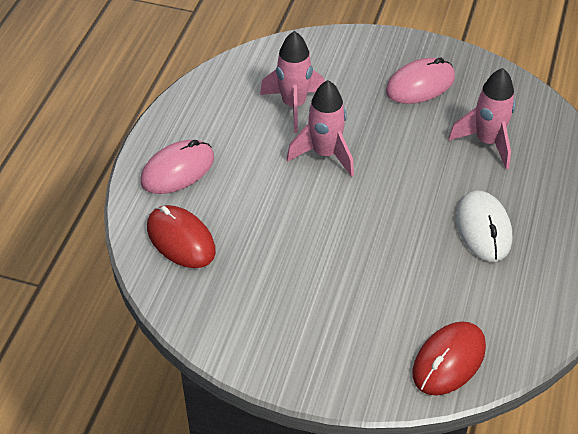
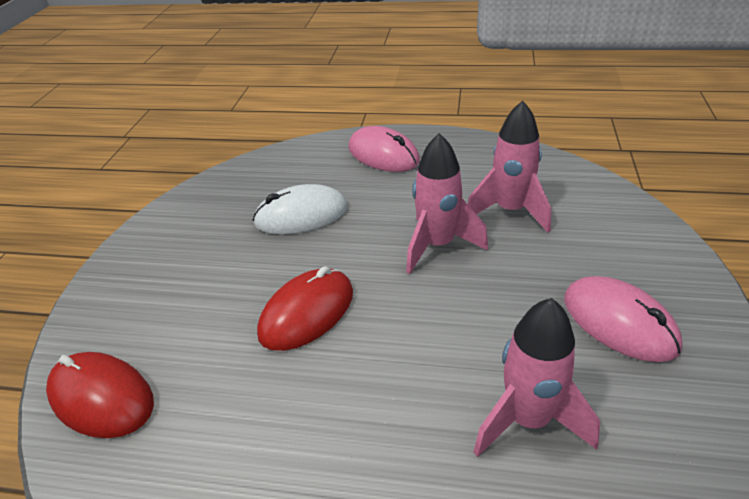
camera: 85 degrees right, 10 degrees down
red mouse [147,205,216,268] -> red mouse moved to [257,266,353,351]
white mouse [456,190,512,262] -> white mouse moved to [253,184,348,235]

